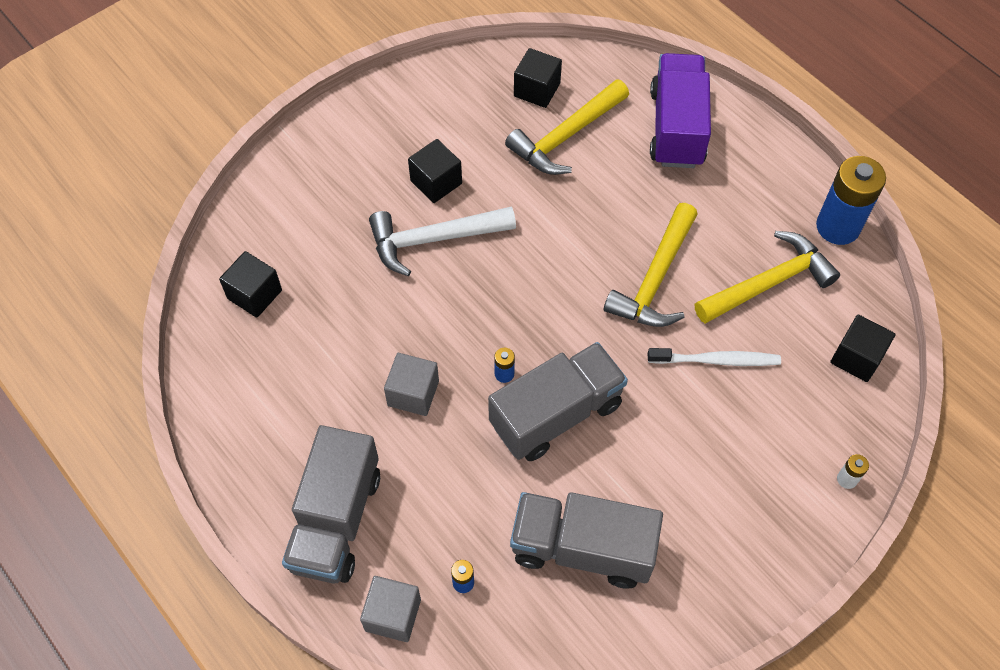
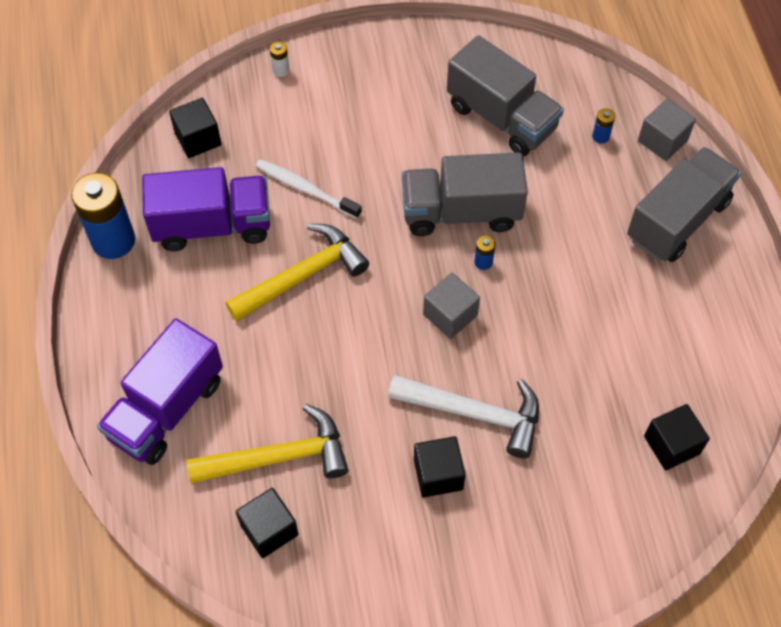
camera: 150 degrees left, 0 degrees up
grey cube [384,353,439,416] -> grey cube moved to [423,273,480,339]
yellow hammer [695,231,840,324] -> purple truck [142,167,270,251]

